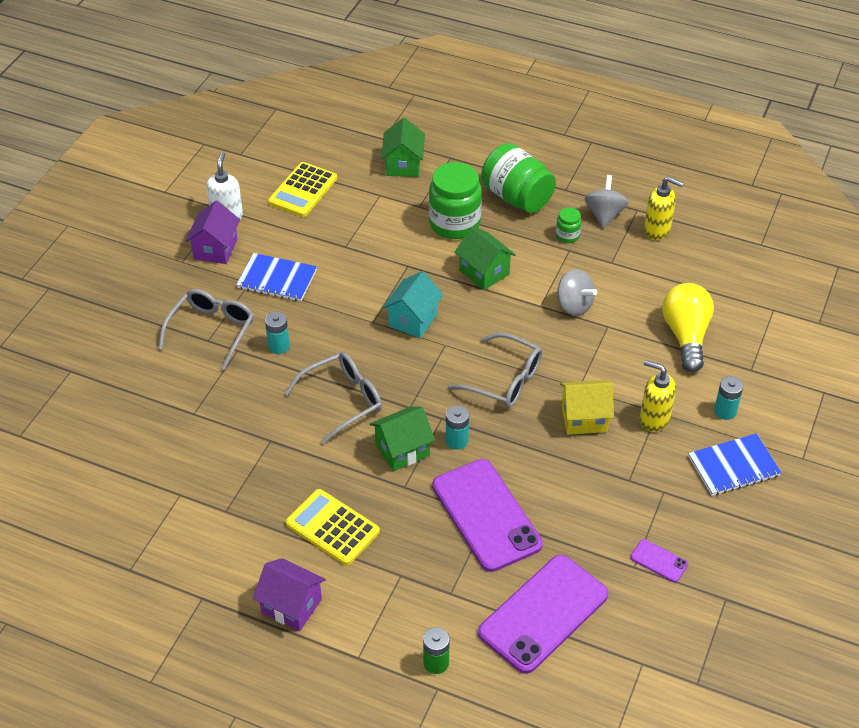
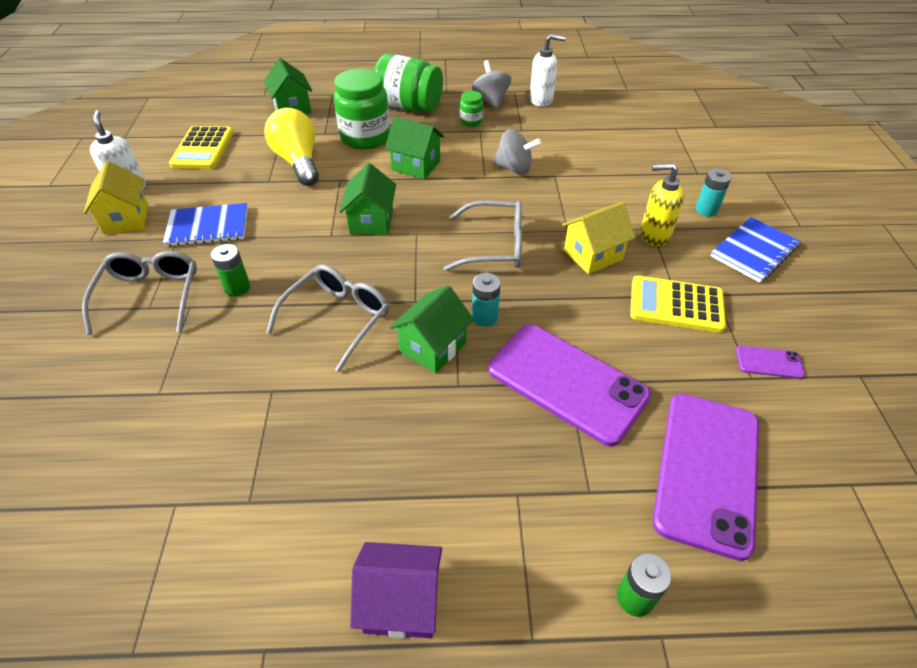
camera: 25 degrees left, 0 degrees up
purple house [185,201,240,264] -> yellow house [84,161,148,234]
turquoise battery [265,311,290,354] -> green battery [211,244,250,297]
yellow calculator [286,489,380,565] -> yellow calculator moved to [630,276,726,333]
turquoise house [383,271,444,338] -> green house [339,163,396,235]
yellow soap dispenser [644,176,684,240] -> white soap dispenser [530,34,566,107]
yellow light bulb [662,283,714,372] -> yellow light bulb moved to [264,108,319,186]

